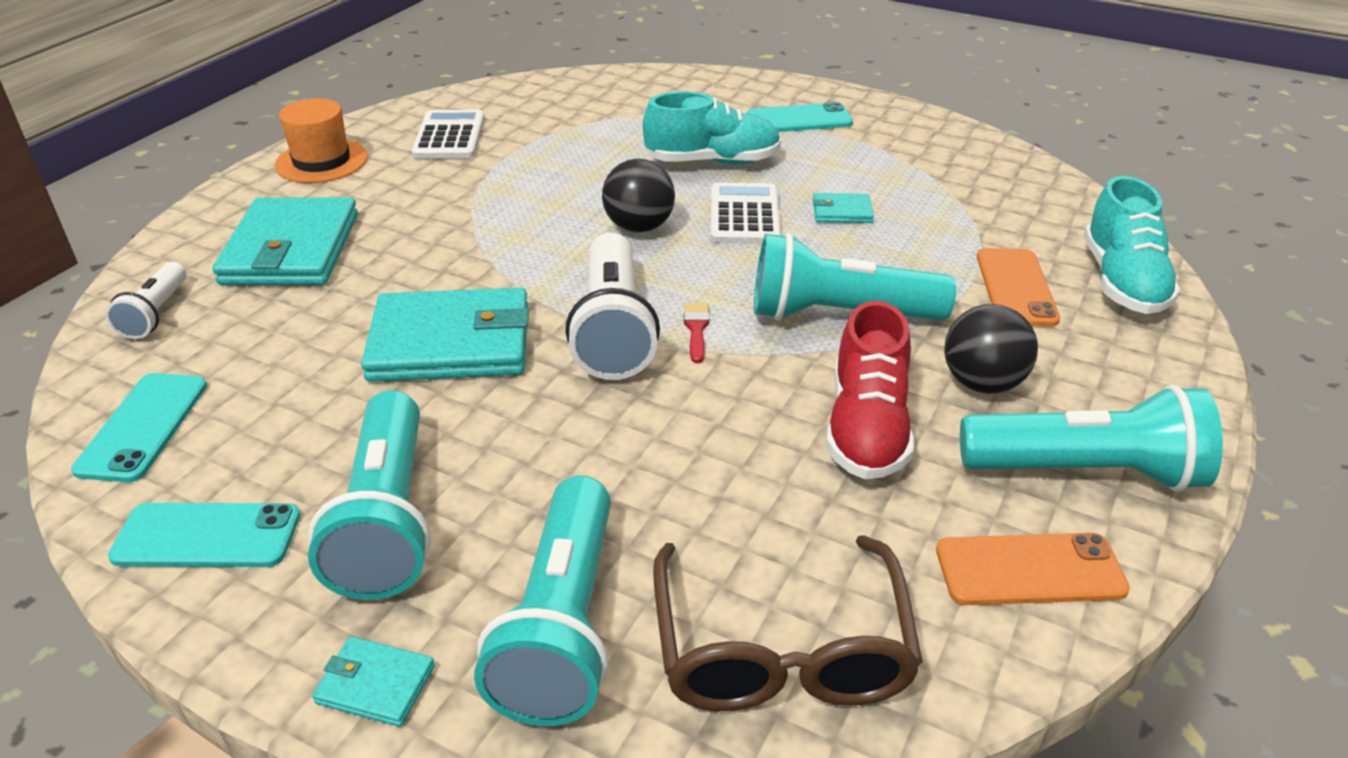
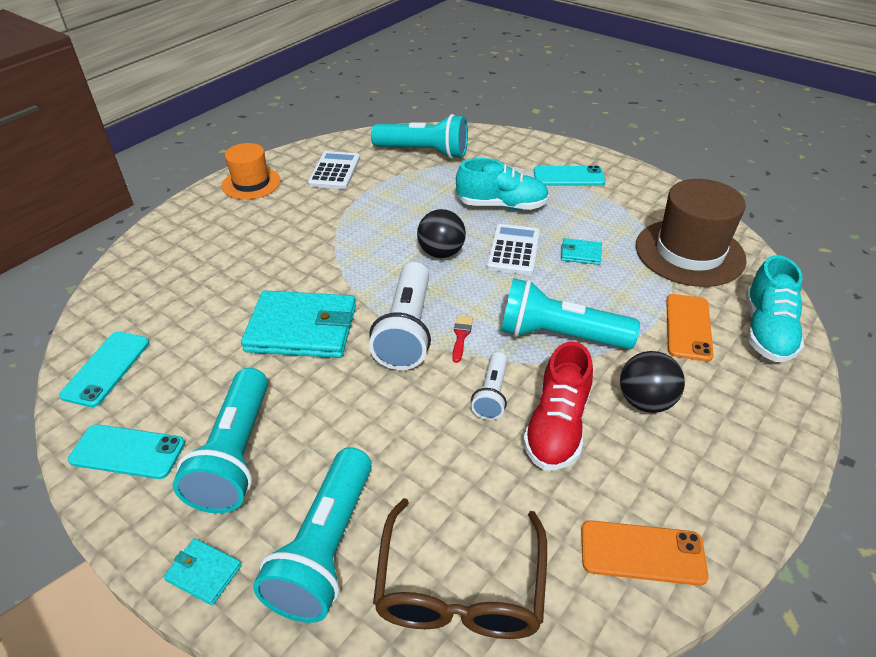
camera: 10 degrees right, 5 degrees up
white flashlight [105,262,187,339] -> white flashlight moved to [471,352,507,420]
turquoise wallet [212,198,358,285] -> none
turquoise flashlight [960,384,1223,492] -> turquoise flashlight moved to [371,114,468,159]
none -> brown hat [636,179,747,287]

